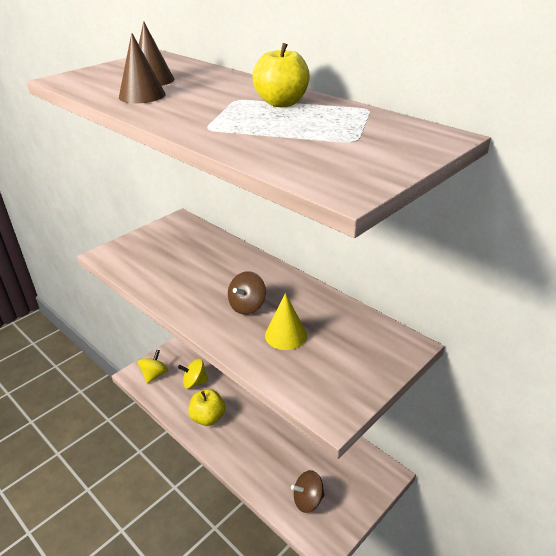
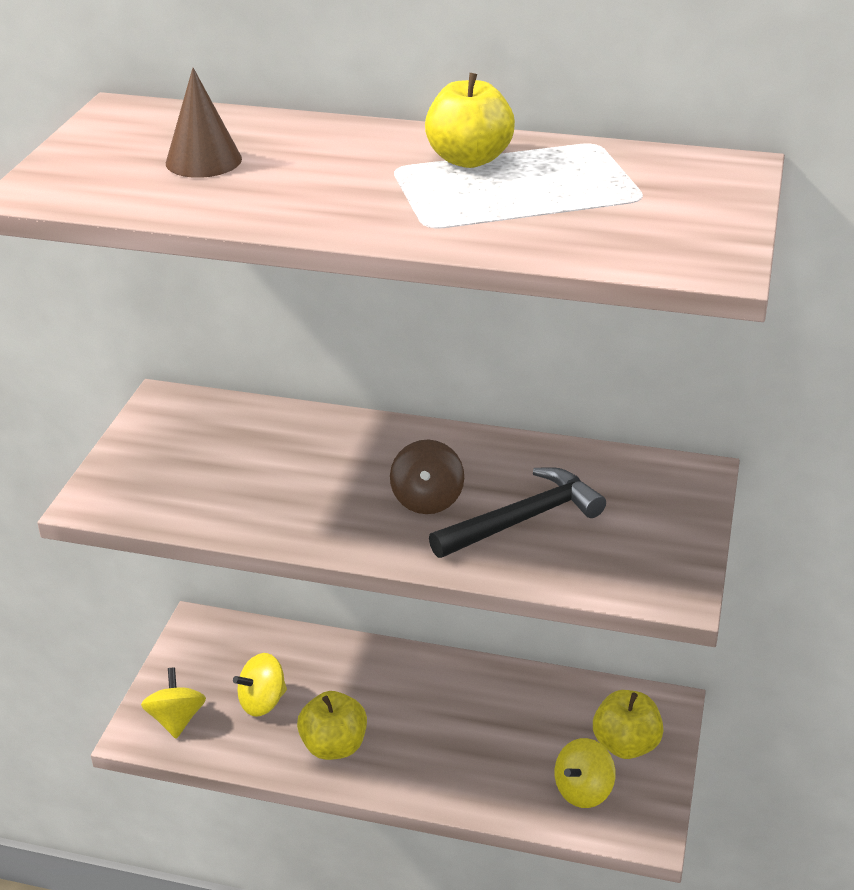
camera: 30 degrees left, 0 degrees up
brown cone [119,33,166,103] -> none
yellow cone [265,293,307,350] -> black hammer [429,467,606,558]
brown spinning top [291,470,325,513] -> yellow spinning top [555,738,616,808]
none -> yellow apple [593,690,664,759]

